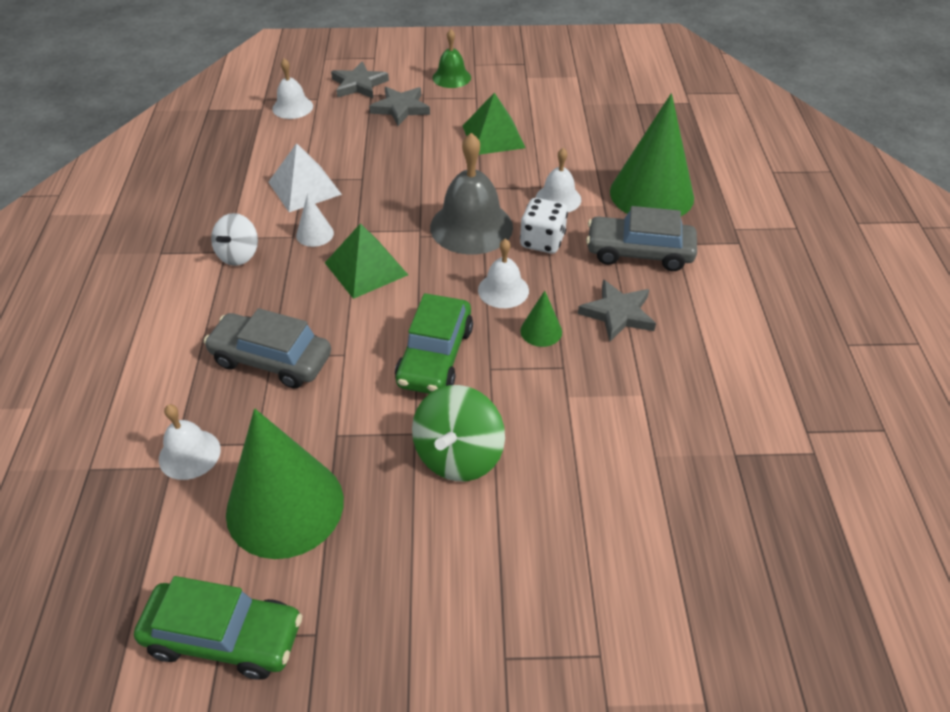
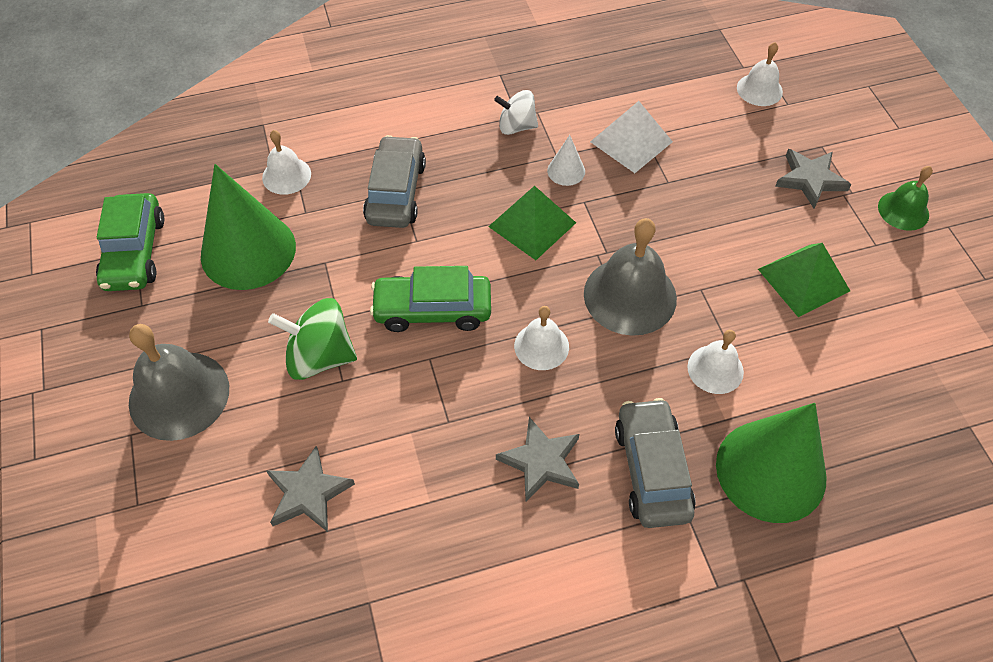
camera: 75 degrees right, 10 degrees up
grey star [331,62,389,98] -> grey star moved to [266,446,355,532]
white dice [520,198,568,253] -> none
green cone [520,291,562,347] -> none
none -> grey bell [129,324,229,441]

